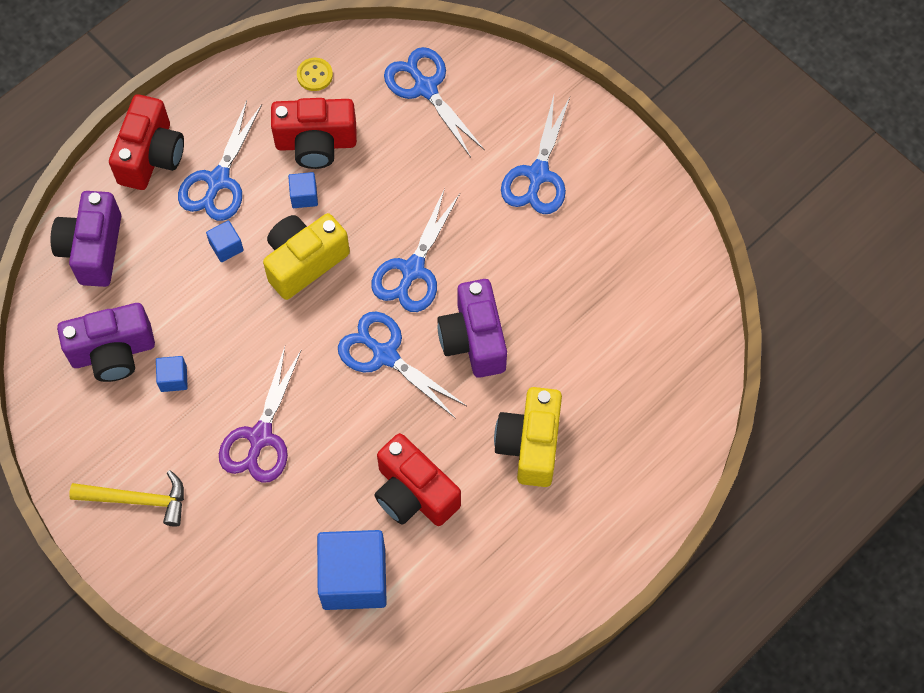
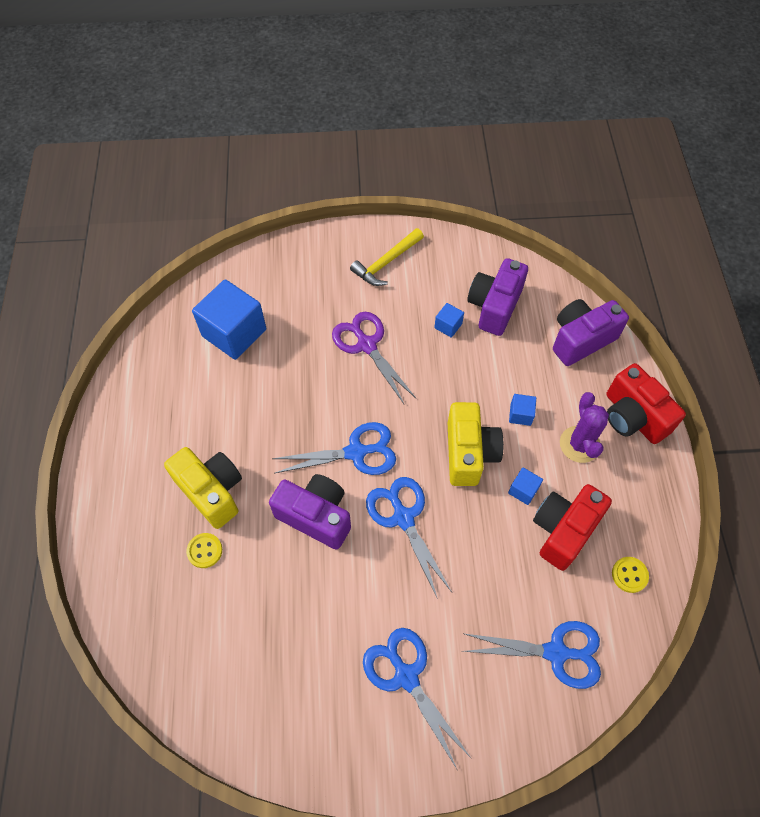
camera: 130 degrees right, 5 degrees down
purple camera [51,191,121,287] -> purple camera turned 75 degrees counterclockwise [553,299,629,366]
blue scissors [178,101,262,221] -> purple cactus [560,392,609,463]
red camera [374,433,461,526] -> none
none -> yellow button [186,533,222,568]

